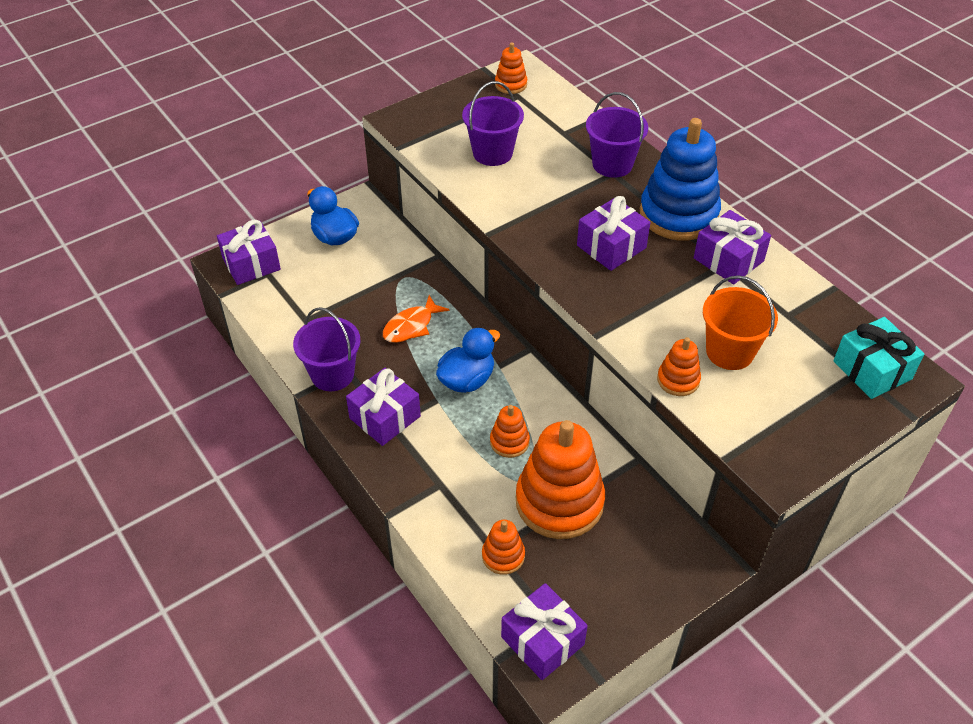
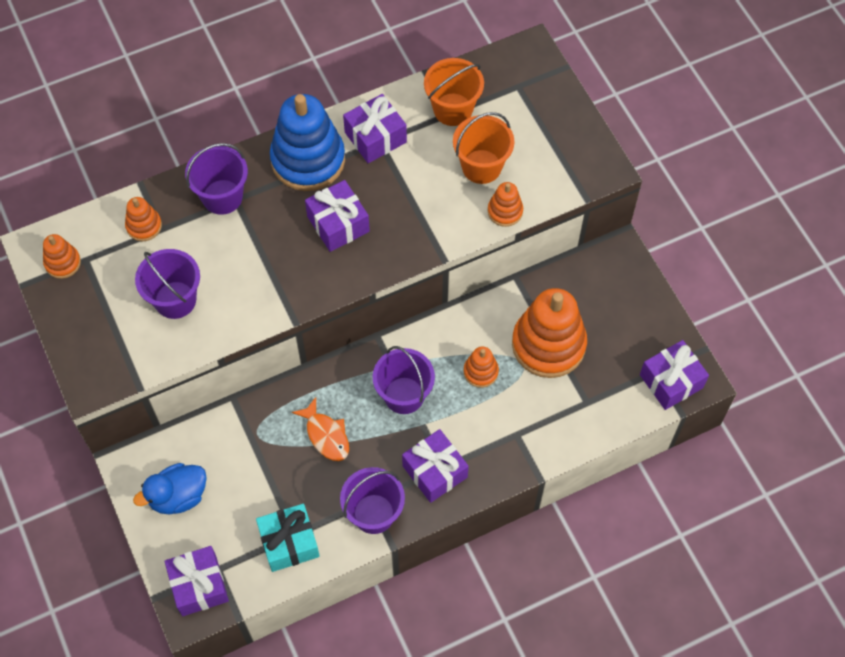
camera: 80 degrees left, 15 degrees up
blue duck [436,327,500,393] -> purple bucket [373,346,435,414]
orange stacking toy [482,520,525,575] -> orange stacking toy moved to [125,197,162,241]
turquoise gift [833,317,924,399] -> turquoise gift moved to [256,504,320,572]
none -> orange bucket [424,58,484,126]

